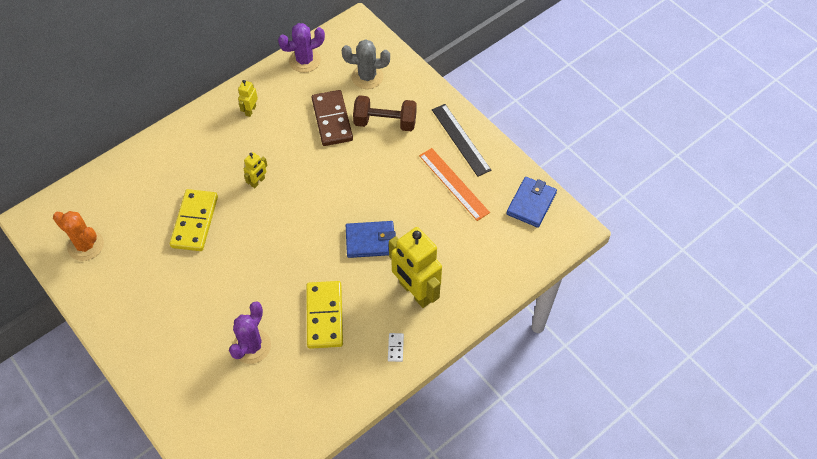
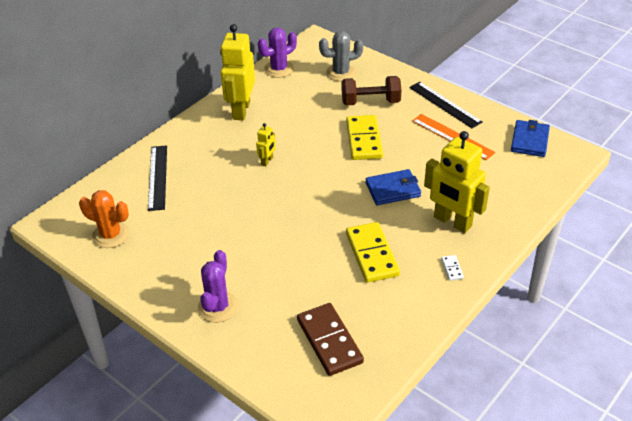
camera: 10 degrees left, 15 degrees down
yellow domino [170,189,218,251] -> yellow domino moved to [346,115,383,160]
purple cactus [229,301,271,364] -> purple cactus moved to [198,250,238,322]
yellow robot [238,80,258,117] -> yellow robot [220,24,255,120], size x2.21
brown domino [311,90,353,146] -> brown domino moved to [297,303,364,376]
none -> black ruler [148,145,167,211]

